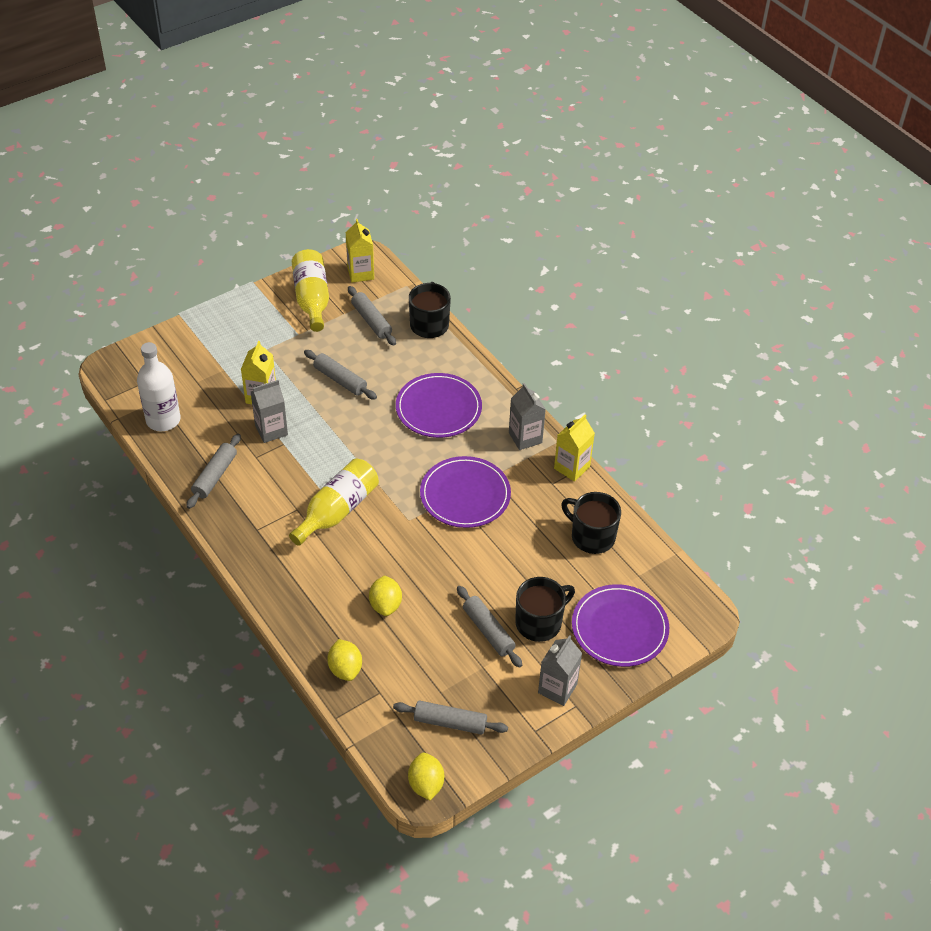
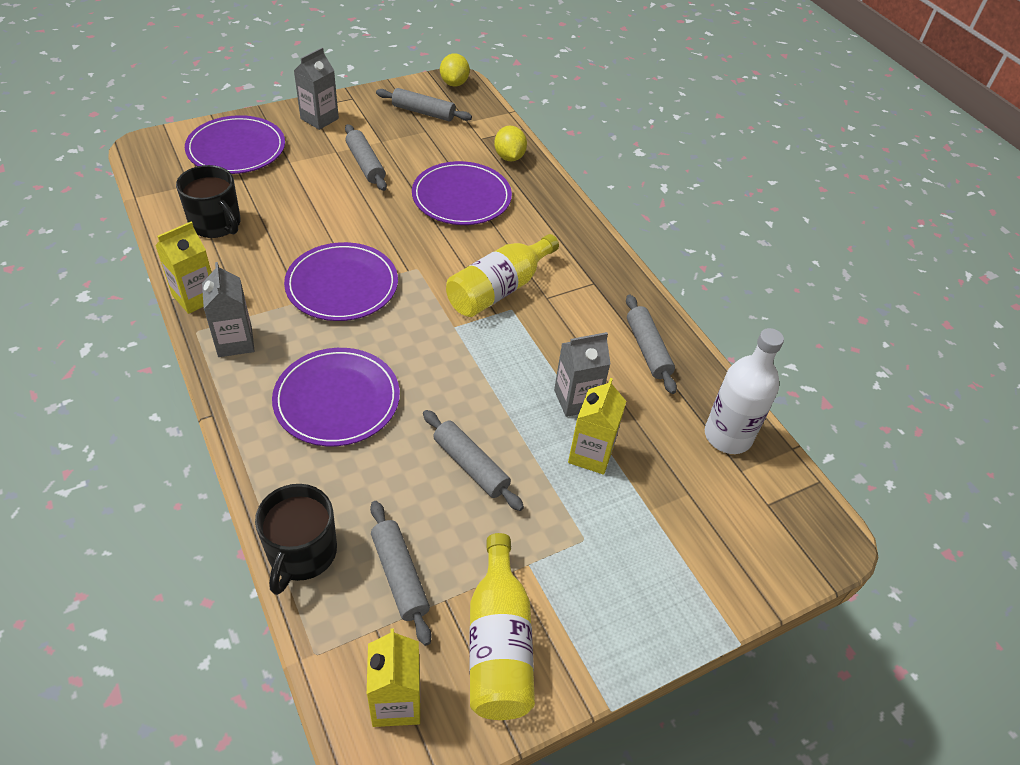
camera: 175 degrees left, 0 degrees up
grey rolling pin [186,434,241,509] -> grey rolling pin turned 45 degrees counterclockwise [626,294,677,394]
yellow lemon [369,576,402,616] -> purple plate [412,161,512,225]
black mug [515,577,575,642] -> none

